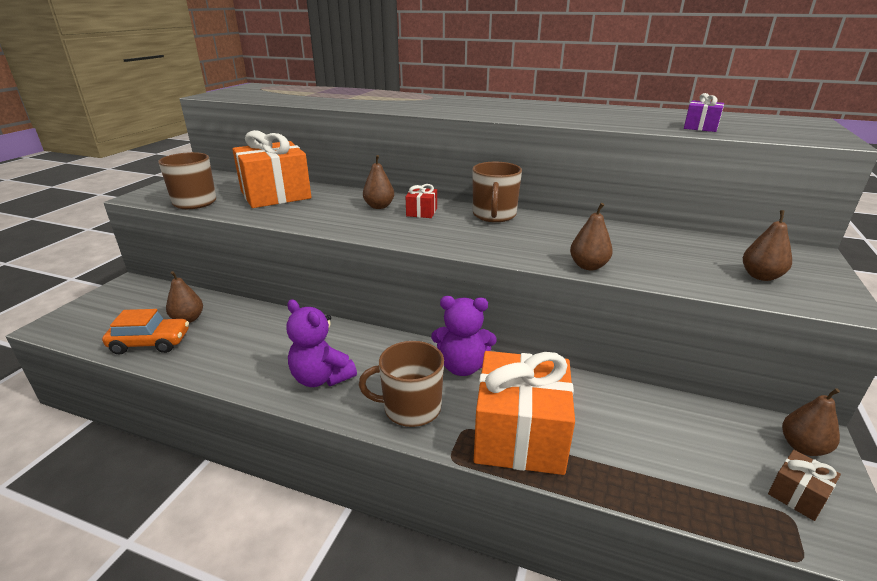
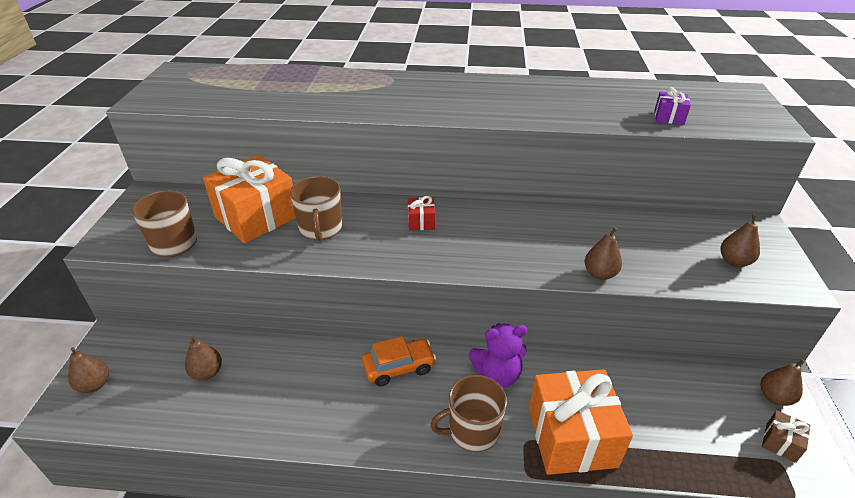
camera: 15 degrees left, 10 degrees up
orange car [102,309,189,355] -> orange car moved to [362,336,436,386]
purple teddy bear [286,299,357,387] -> none
brown pear [363,155,394,209] -> brown pear moved to [68,347,109,393]
brown mug [472,162,522,222] -> brown mug moved to [290,176,343,241]

